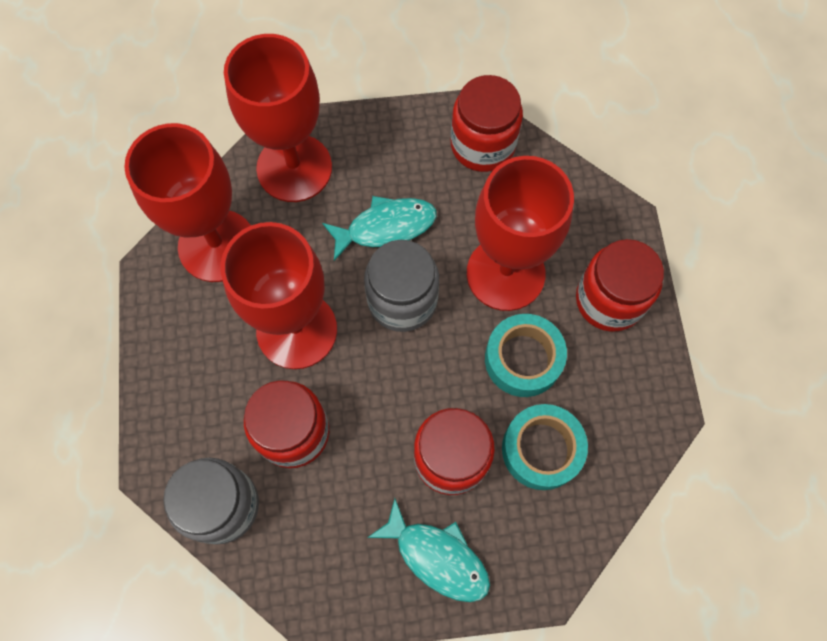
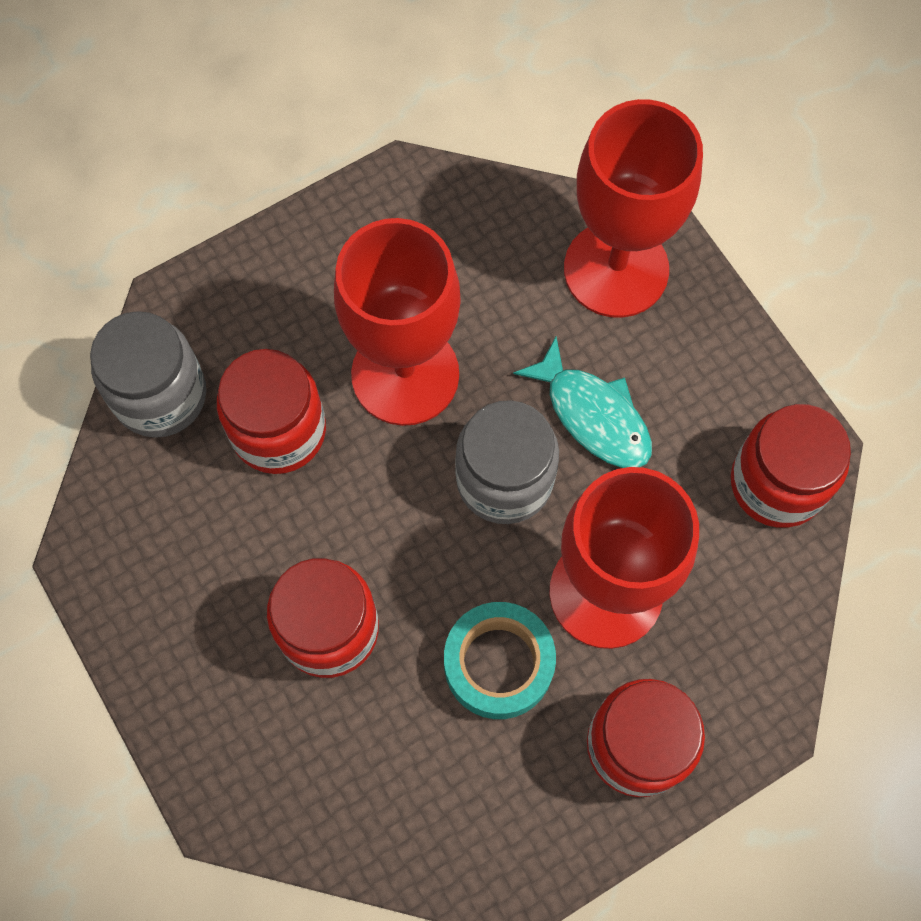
camera: 65 degrees right, 0 degrees up
red goblet [124,123,251,282] -> none
turquoise fish [367,499,490,602] -> none
turquoise tape [502,404,588,490] -> none

